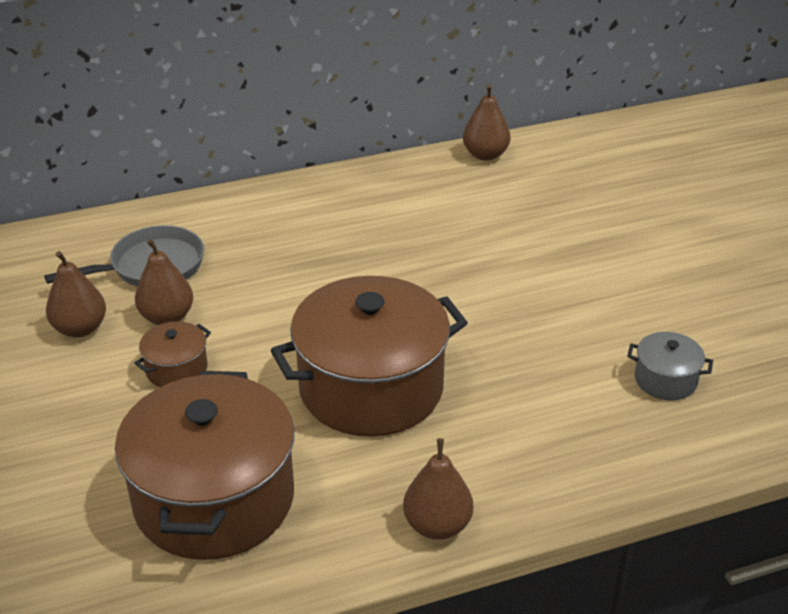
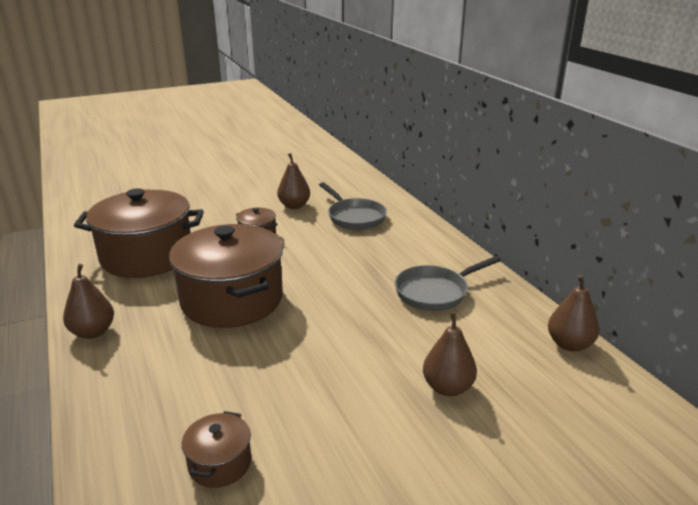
camera: 85 degrees right, 10 degrees down
brown pear [135,239,193,325] -> brown pear moved to [423,312,477,396]
grey pot [627,332,713,400] -> brown pot [182,411,251,488]
none -> grey pan [395,256,501,311]

